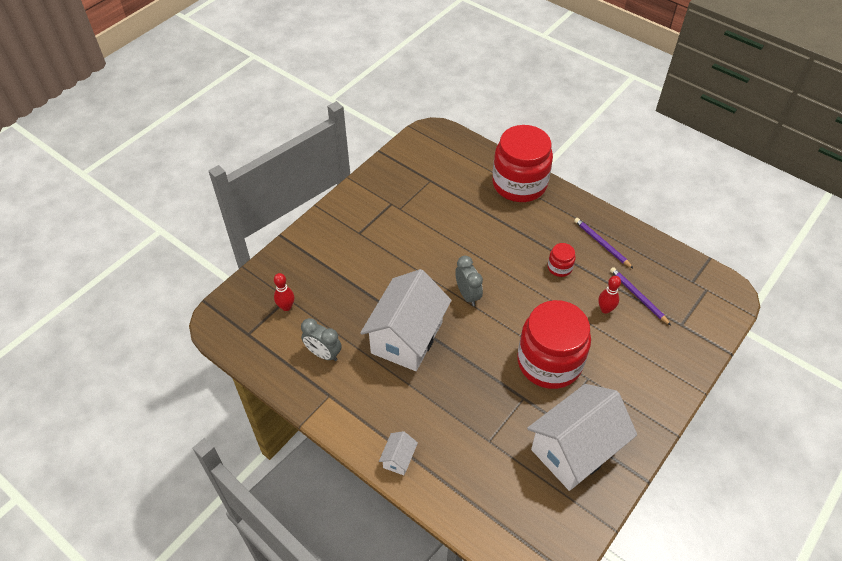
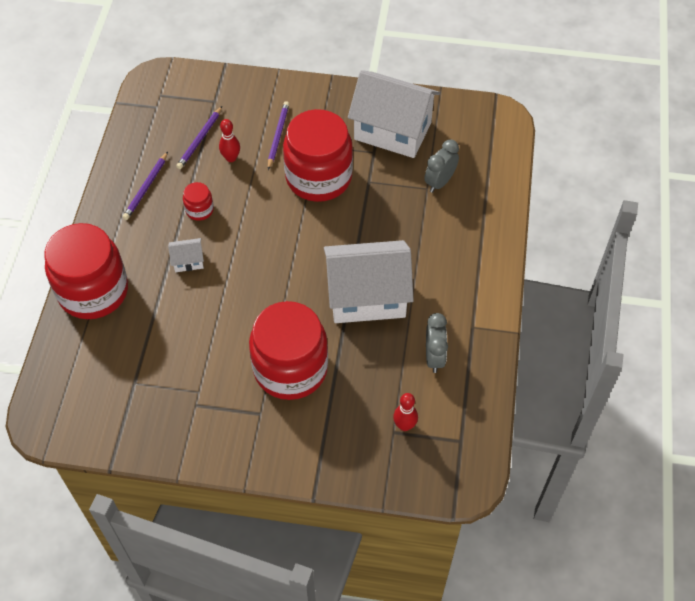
camera: 120 degrees left, 5 degrees up
white house [379,431,418,475] -> white house moved to [168,238,204,272]
grey clock [455,256,483,306] -> grey clock moved to [425,140,459,193]
none -> red jar [249,301,328,400]
none -> purple pencil [268,101,289,170]

